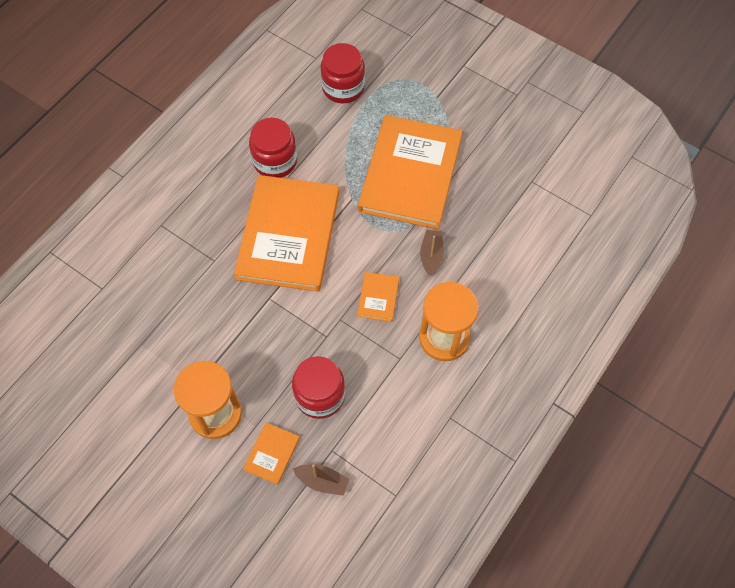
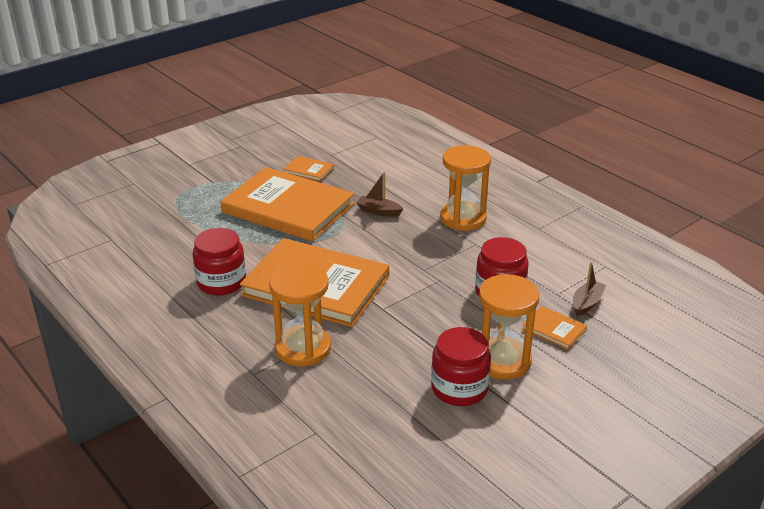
camera: 75 degrees left, 30 degrees down
red jar [321,43,365,104] -> red jar moved to [431,327,491,406]
orange book [357,272,399,322] -> orange book moved to [284,156,334,182]
none -> orange hourglass [269,263,331,366]

